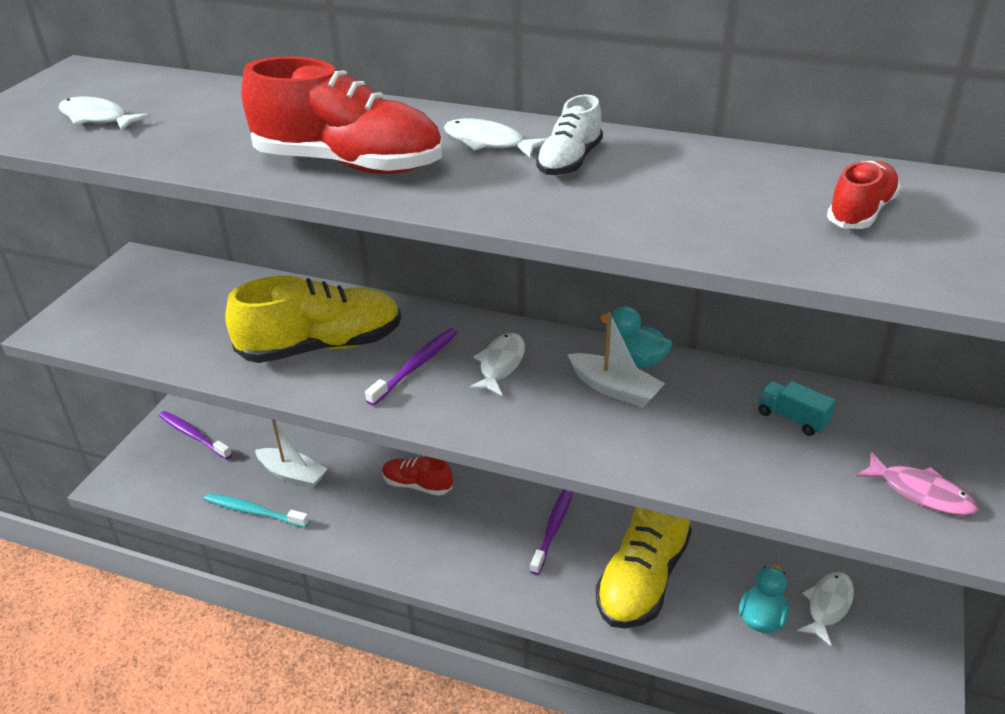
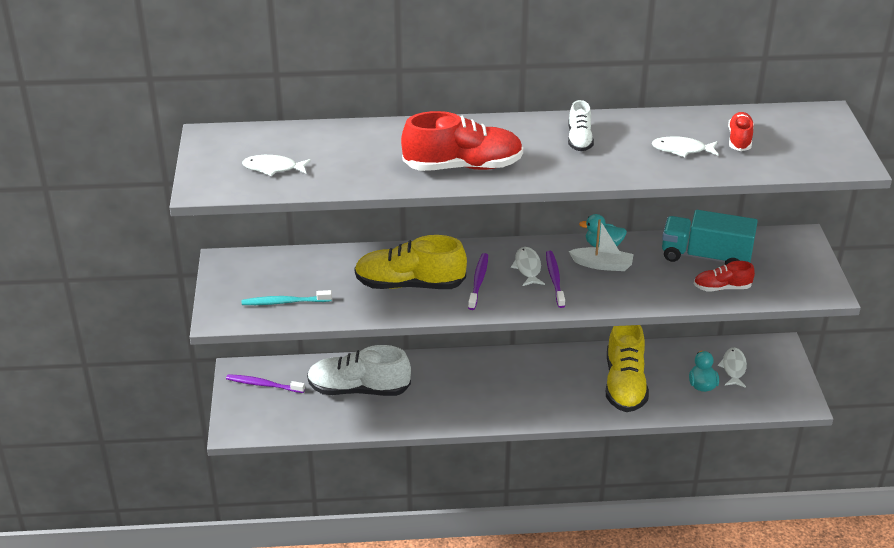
camera: 25 degrees left, 0 degrees up
turquoise toothbrush [204,493,309,528] -> turquoise toothbrush moved to [242,290,332,305]
yellow shoe [225,276,401,363] -> yellow shoe turned 135 degrees counterclockwise [354,235,467,289]
white boat [255,420,327,489] -> white shoe [307,345,411,396]
red shoe [382,456,453,496] -> red shoe moved to [694,261,755,291]
white fish [444,118,547,157] -> white fish moved to [651,136,719,157]
purple toothbrush [530,490,573,575] -> purple toothbrush moved to [546,251,565,308]
turquoise truck [758,381,836,436] -> turquoise truck [662,210,758,265], size x2.19
pink fish [856,452,978,516] -> none

